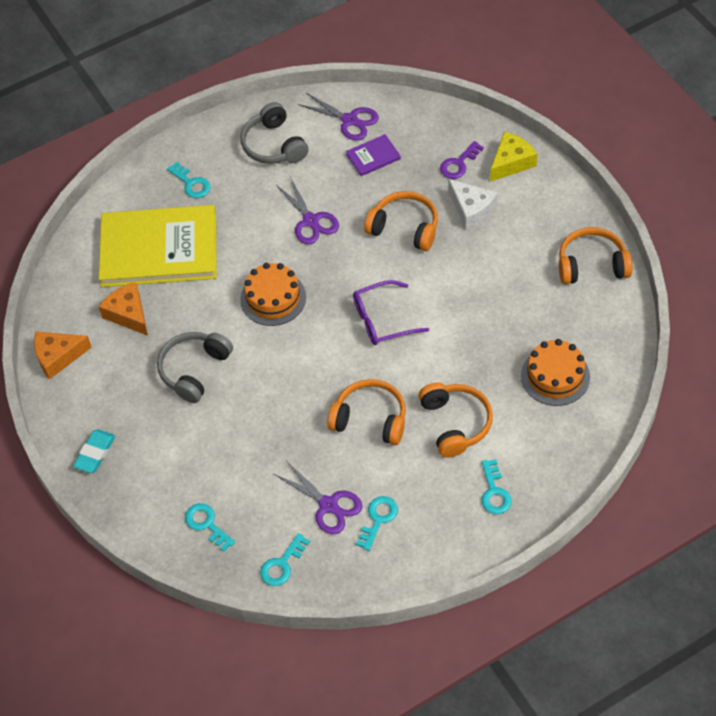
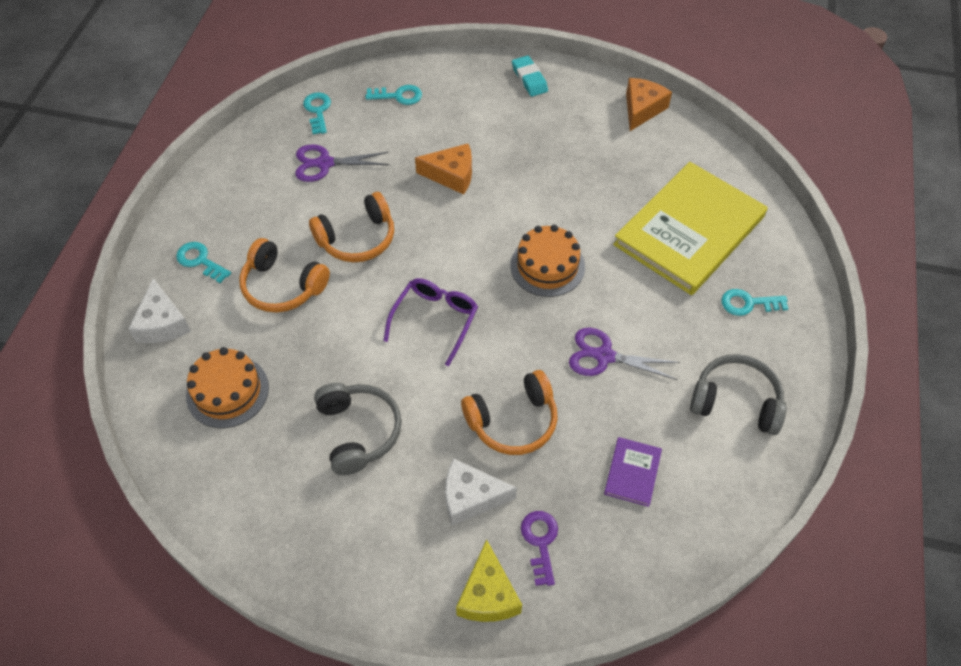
camera: 130 degrees right, 0 degrees up
orange cheese [98,282,148,336] -> orange cheese moved to [415,144,472,194]
grey headphones [157,332,233,403] -> grey headphones moved to [314,383,402,475]
purple scissors [298,93,379,140] -> none
turquoise key [356,496,398,551] -> none
orange headphones [559,227,632,284] -> none
none -> white cheese [128,278,191,343]

